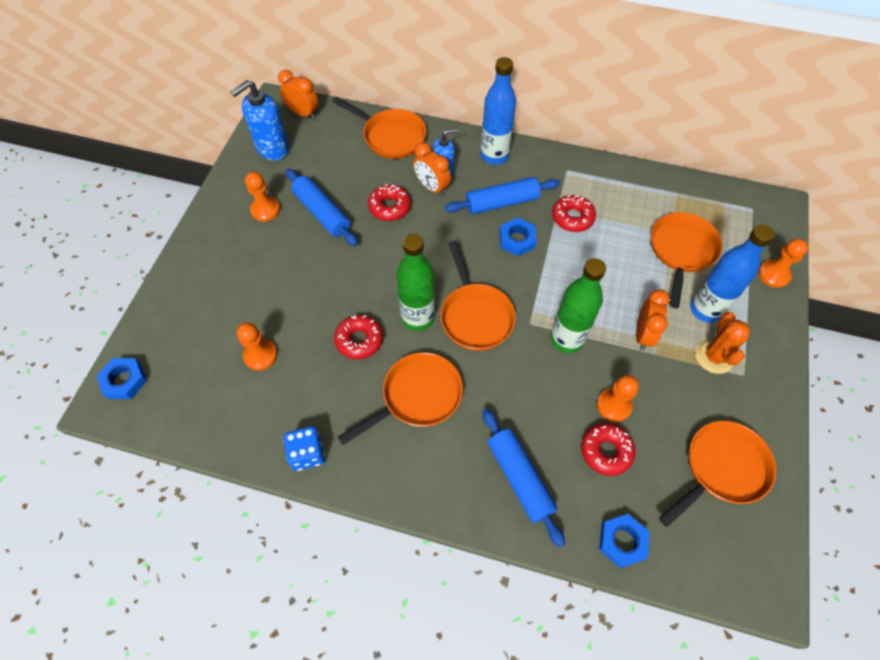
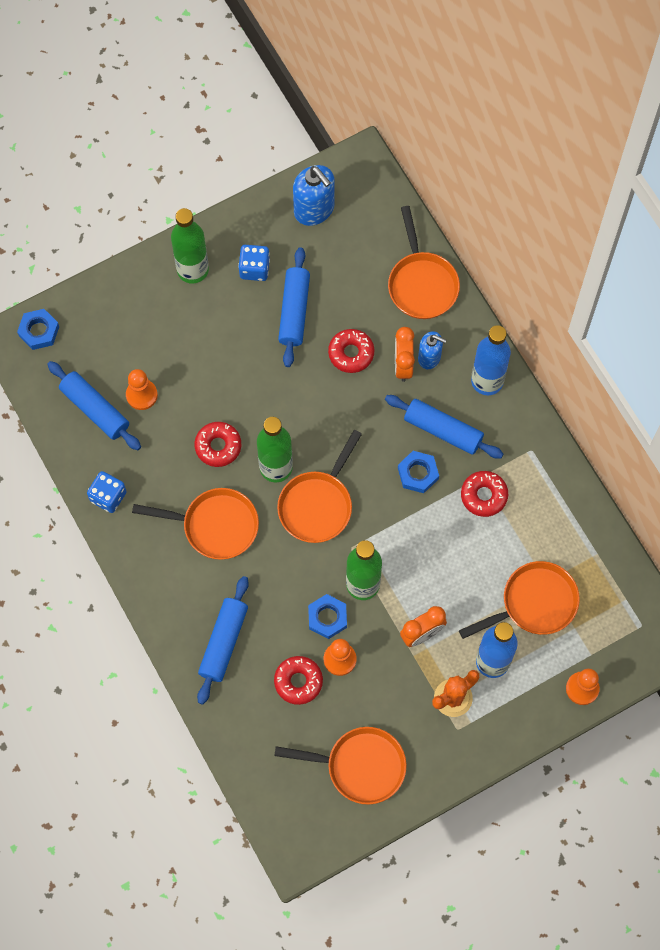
camera: 45 degrees right, 10 degrees up
blue soap dispenser [231,80,289,160] -> blue soap dispenser turned 135 degrees counterclockwise [293,165,335,226]
orange pawn [245,172,280,222] -> blue dice [238,245,270,281]
orange clock [278,70,318,119] -> none
blue nut [599,514,650,568] -> blue nut moved to [308,594,347,639]
none -> blue rolling pin [47,361,141,450]
none -> green bottle [171,208,209,284]

